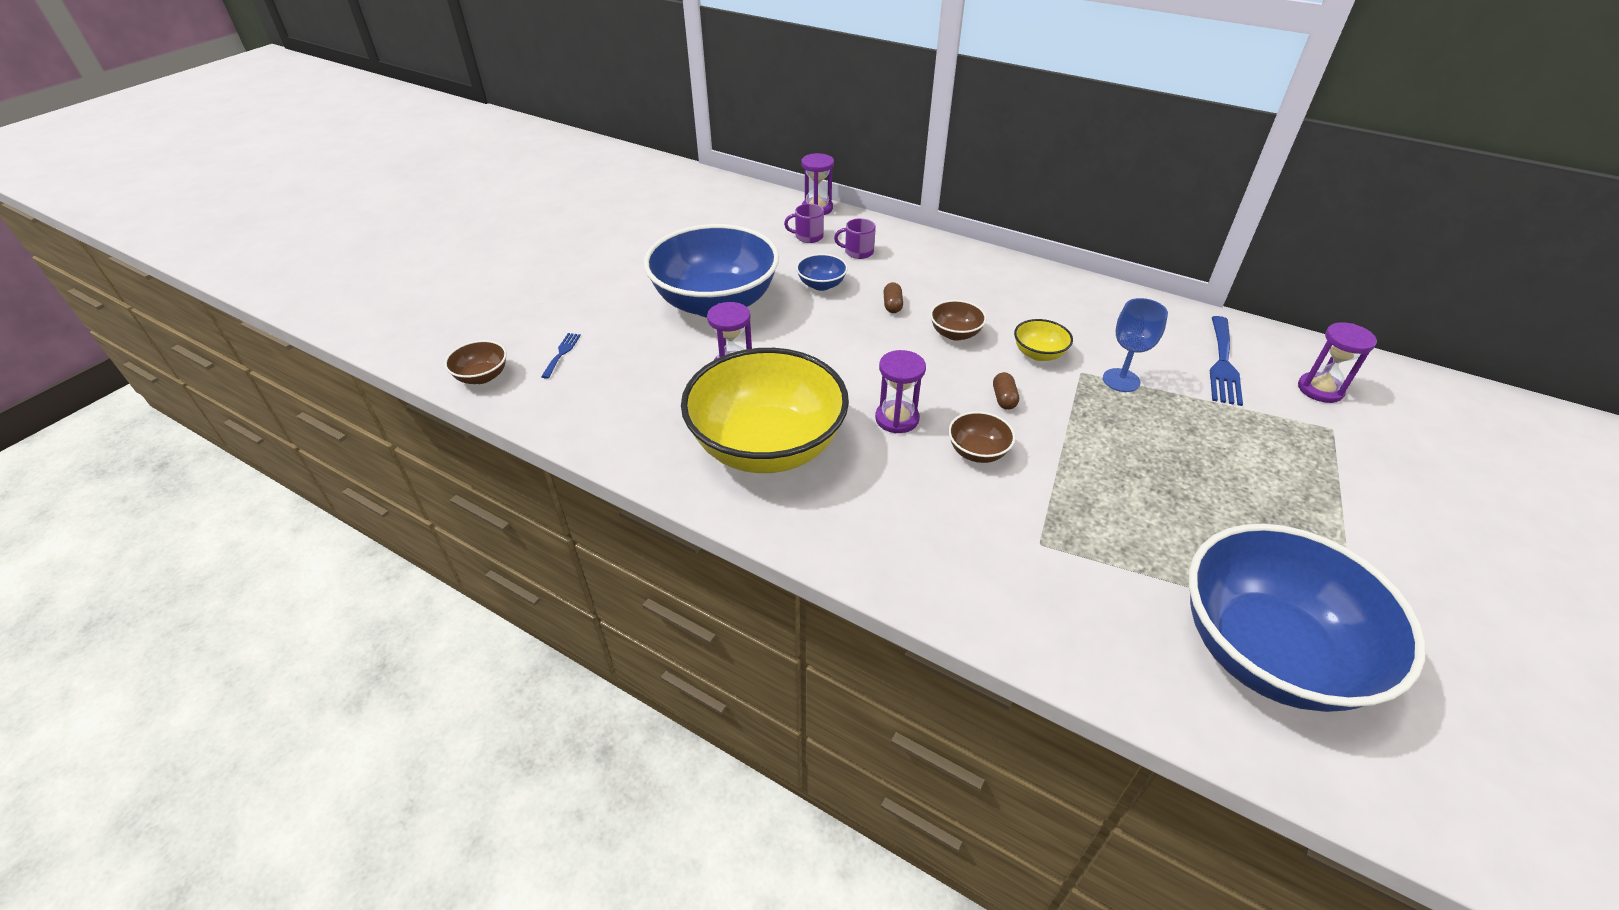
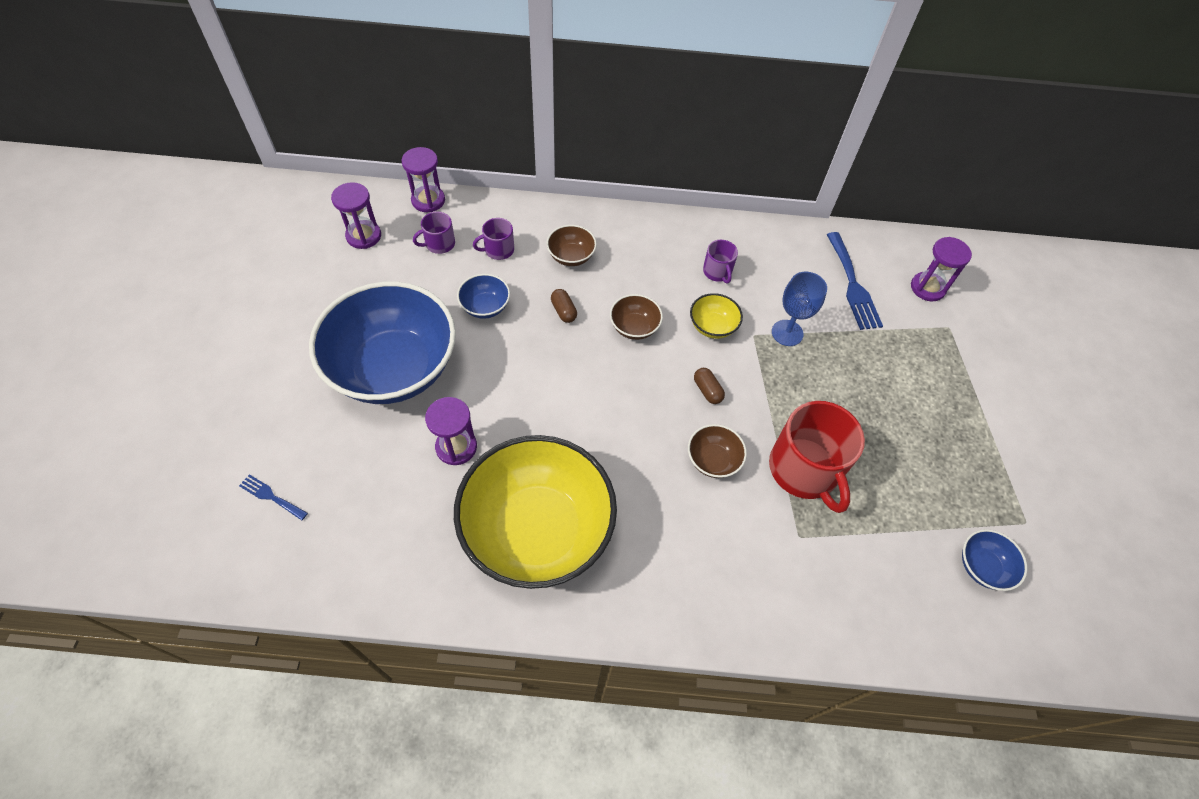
camera: 30 degrees left, 15 degrees up
brown bowl [444,340,507,384] -> brown bowl moved to [547,225,597,266]
blue fork [541,333,581,379] -> blue fork turned 45 degrees counterclockwise [239,474,308,520]
purple hourglass [875,350,926,433] -> purple hourglass moved to [331,182,381,249]
blue bowl [1189,524,1426,712] -> blue bowl [962,529,1027,591], size x0.41
none -> purple mug [703,240,738,284]
none -> red mug [769,401,865,513]

